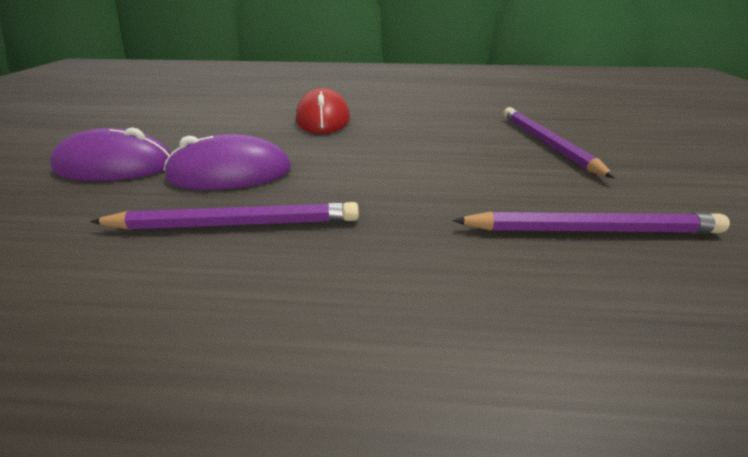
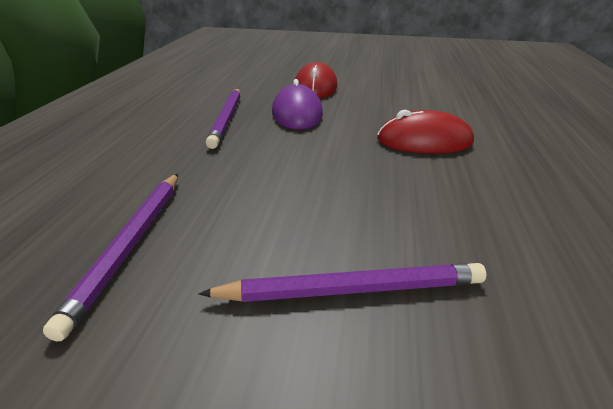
camera: 95 degrees right, 0 degrees up
purple mouse [50,127,171,181] -> red mouse [295,62,338,98]

